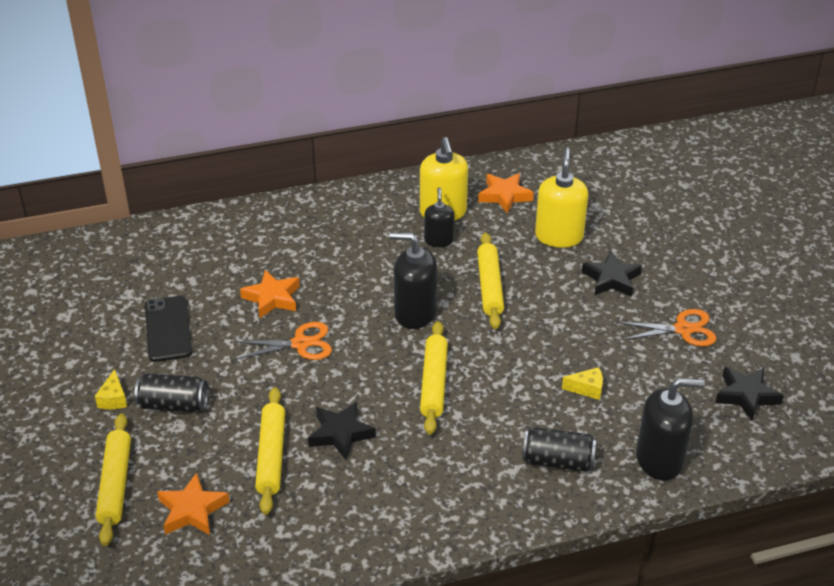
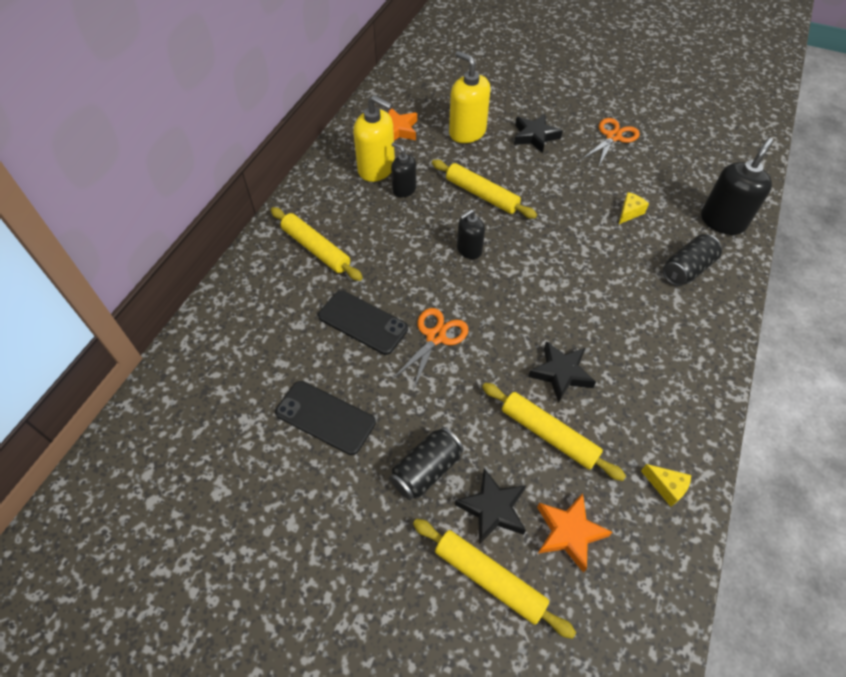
camera: 50 degrees left, 15 degrees up
yellow cheese [95,369,127,409] -> yellow cheese moved to [641,464,691,507]
orange star [240,270,300,319] -> black phone [318,290,408,355]
black soap dispenser [389,232,437,329] -> black soap dispenser [457,209,485,259], size x0.61
yellow rolling pin [420,321,448,435] -> yellow rolling pin moved to [271,207,363,281]
black star [715,367,784,421] -> black star moved to [455,468,526,544]

